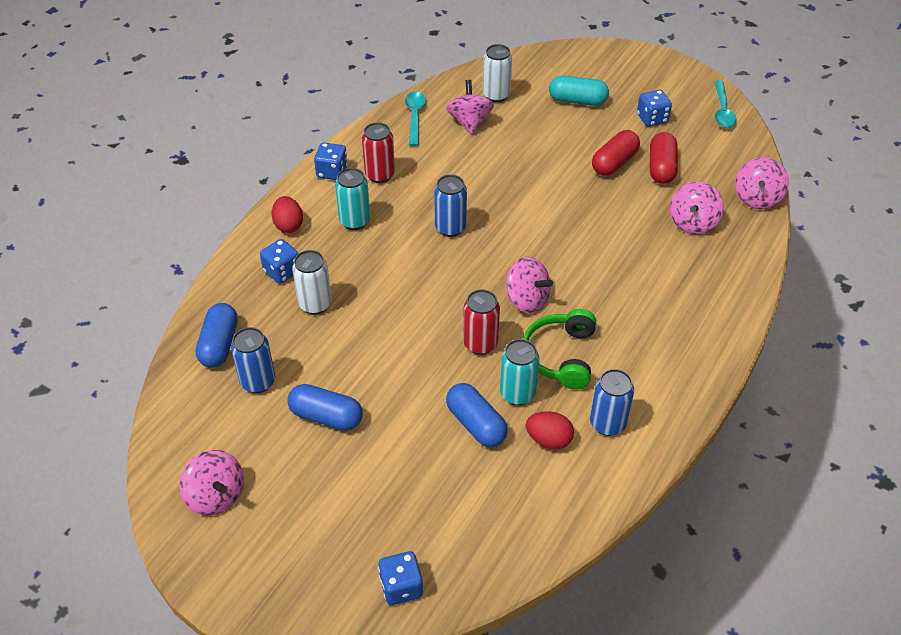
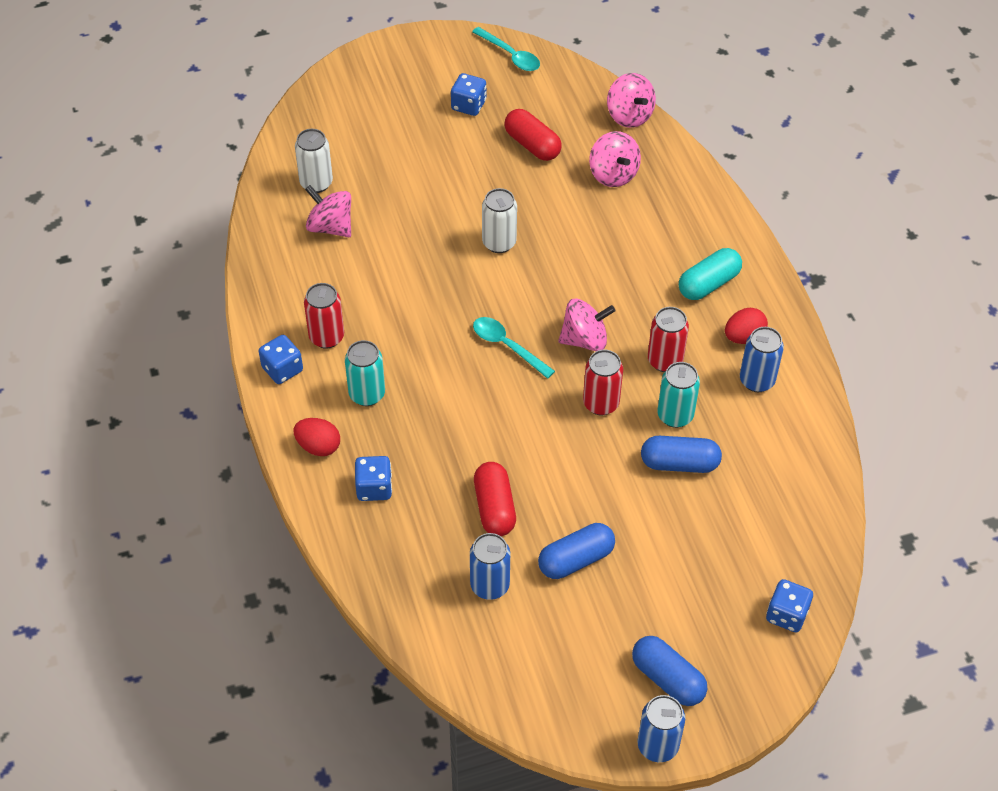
camera: 50 degrees left, 5 degrees up
pink spinning top [179,450,244,515] -> none
blue capsule [196,303,238,368] -> blue capsule moved to [632,636,707,706]
white can [292,250,332,314] -> white can moved to [482,188,517,253]
turquoise spoon [405,91,426,146] -> turquoise spoon moved to [473,317,555,379]
blue can [434,174,467,237] -> blue can moved to [637,695,685,762]
green headphones [523,309,596,389] -> red can [648,307,689,372]
red egg [526,411,574,449] -> red egg moved to [725,308,768,344]
turquoise capsule [549,76,609,106] -> turquoise capsule moved to [679,248,742,300]
red capsule [592,130,640,176] -> red capsule moved to [474,462,516,536]

